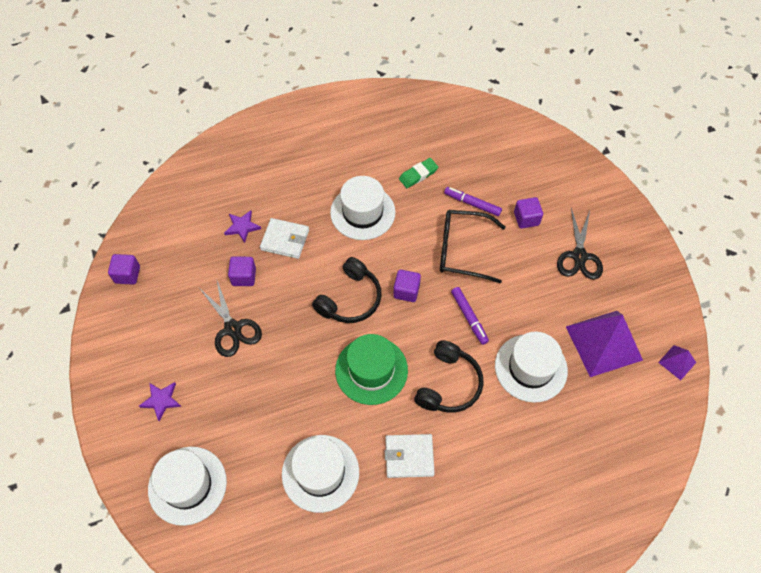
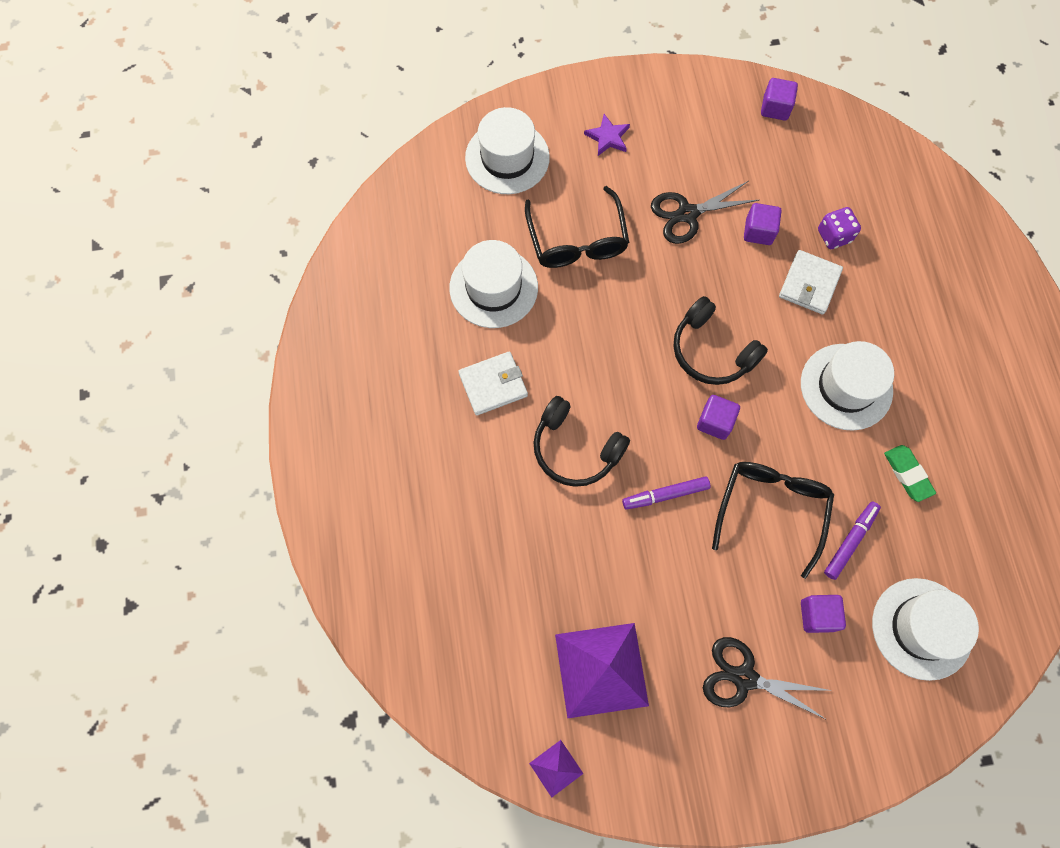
camera: 100 degrees right, 10 degrees up
purple star [224,210,261,243] -> purple dice [818,207,861,249]
green hat [335,334,408,405] -> none
white wallet [385,434,435,478] -> white wallet turned 60 degrees clockwise [458,351,528,416]
white hat [495,332,568,403] -> white hat moved to [872,578,979,681]
none -> black glasses [525,186,629,268]

